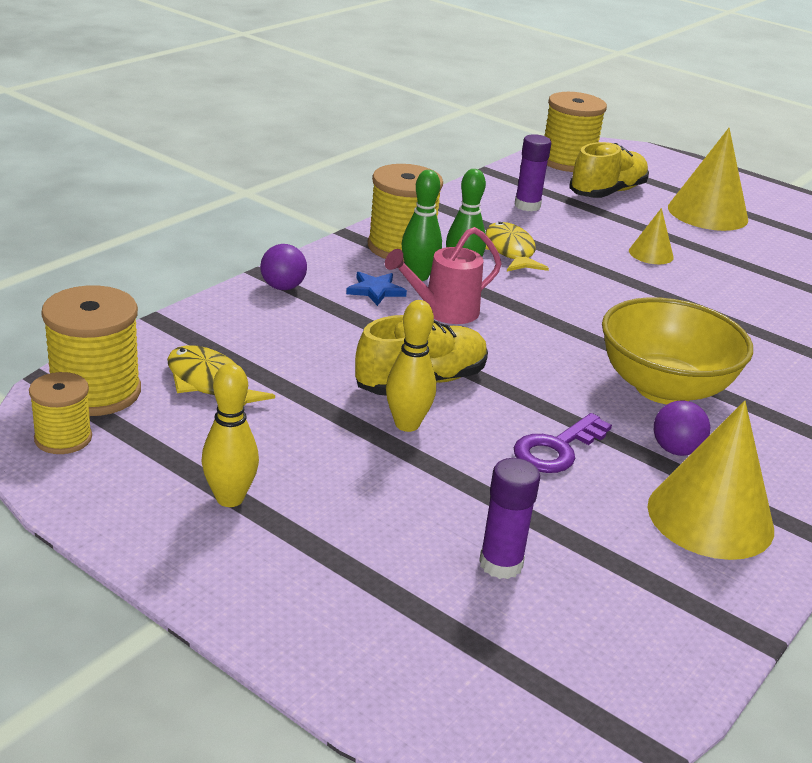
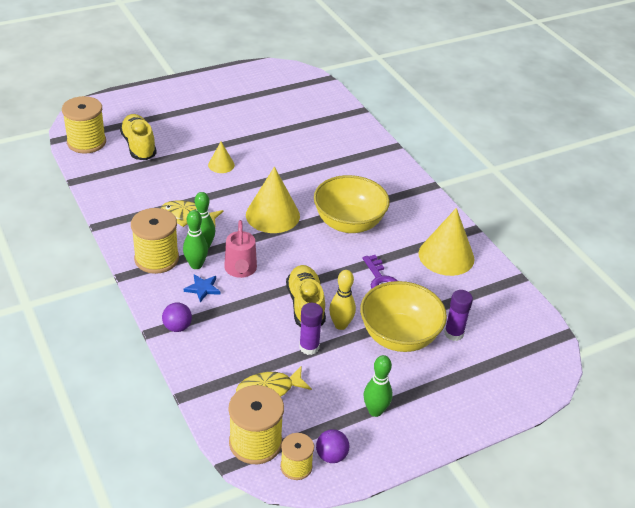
camera: 65 degrees left, 10 degrees up
yellow bowling pin [201,363,259,507] -> green bowling pin [364,355,393,417]
purple glue stick [515,134,551,211] -> purple glue stick moved to [299,303,323,355]
purple ball [654,401,710,456] -> purple ball moved to [316,429,349,463]
yellow cone [668,128,748,231] -> yellow cone moved to [246,167,300,233]
none -> yellow bowl [360,281,447,352]

